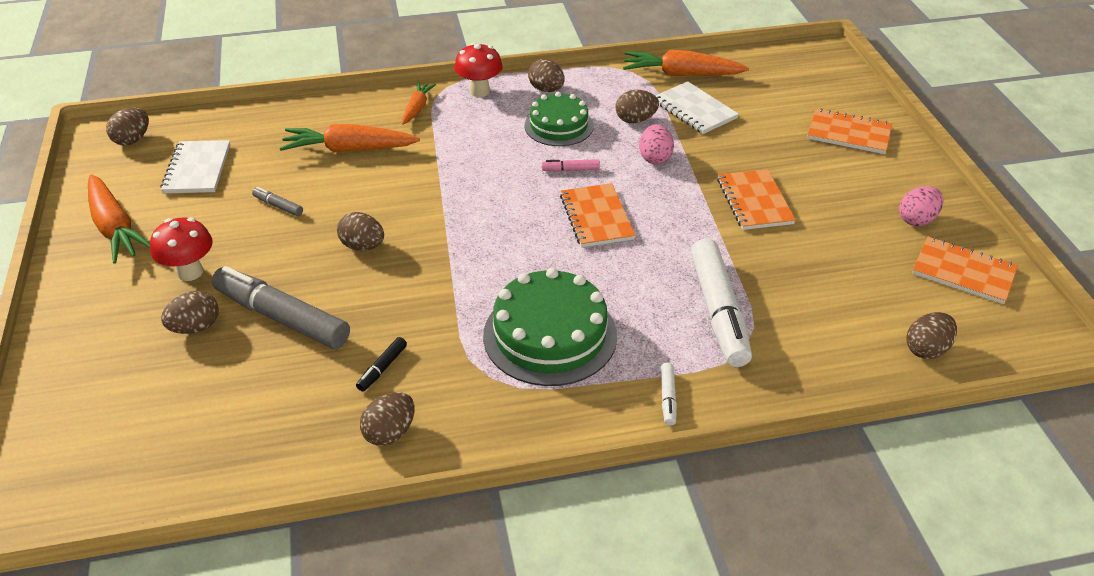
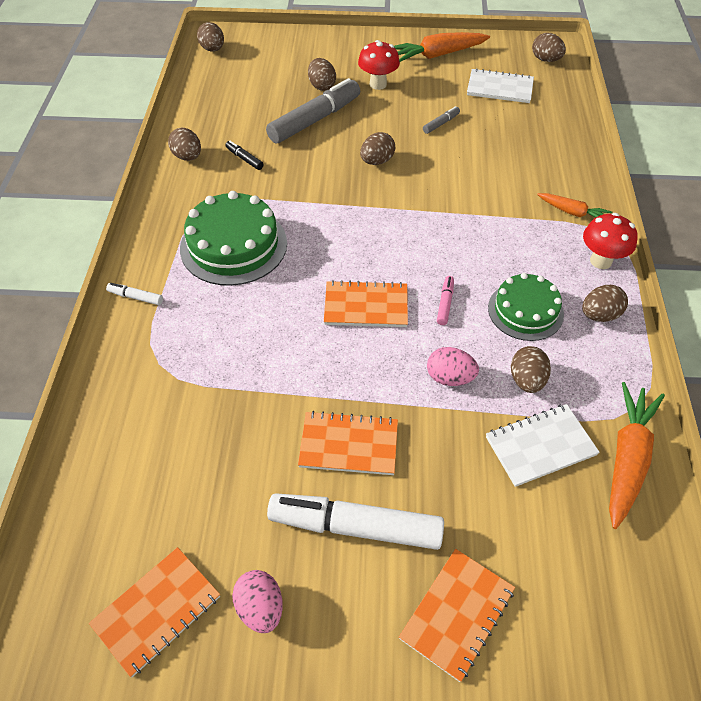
camera: 105 degrees right, 10 degrees up
orange carrot [280,124,420,152] -> none
white marker [691,238,752,367] -> white marker moved to [267,493,444,550]
brown egg [906,312,957,359] -> brown egg moved to [197,22,224,52]

